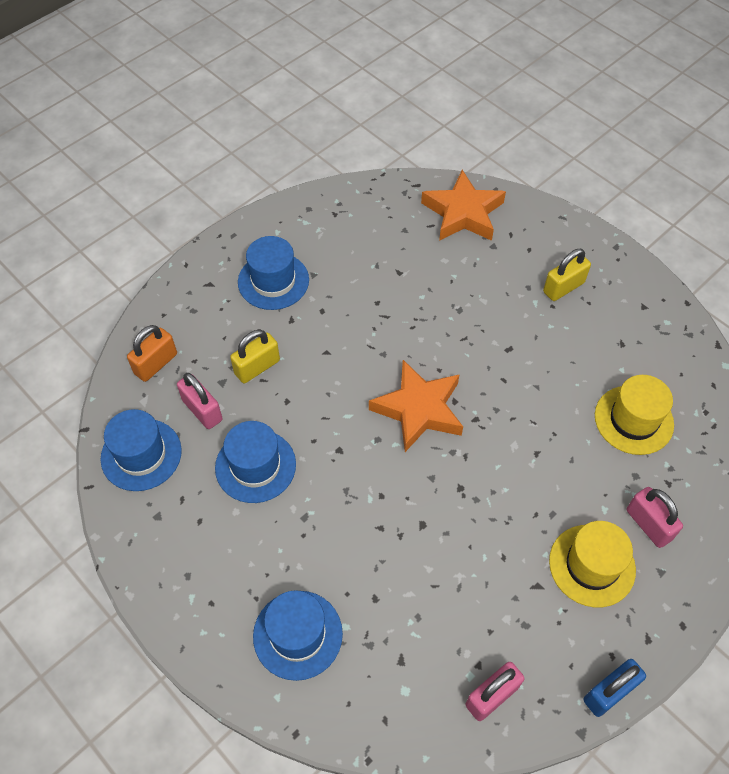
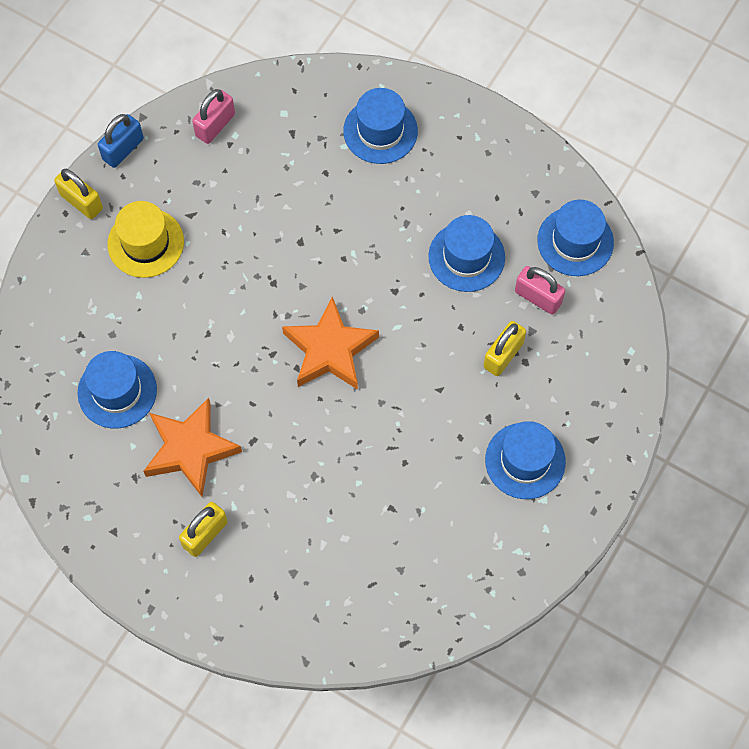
camera: 165 degrees right, 10 degrees up
orange padlock [127,325,177,382] -> none
orange star [421,170,506,241] -> orange star moved to [144,398,242,497]
yellow hat [595,375,674,455] -> blue hat [78,351,157,428]
pink padlock [627,487,683,548] -> none
none -> yellow padlock [54,169,103,219]

